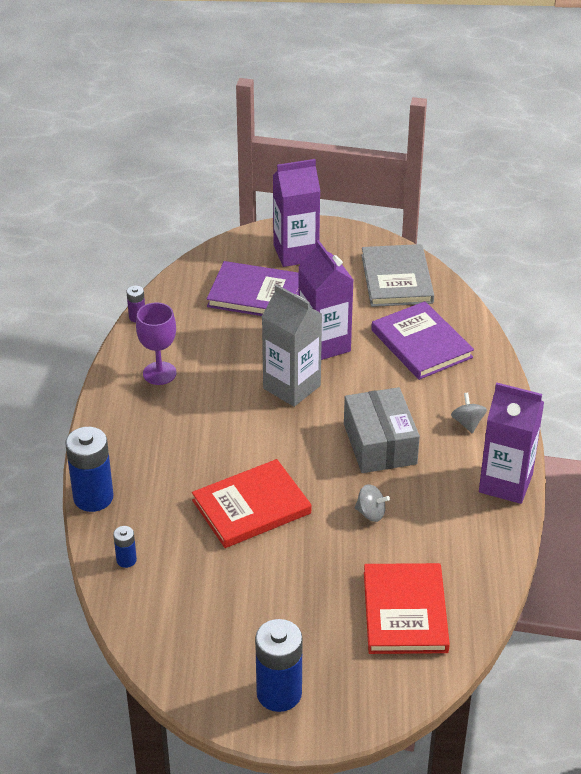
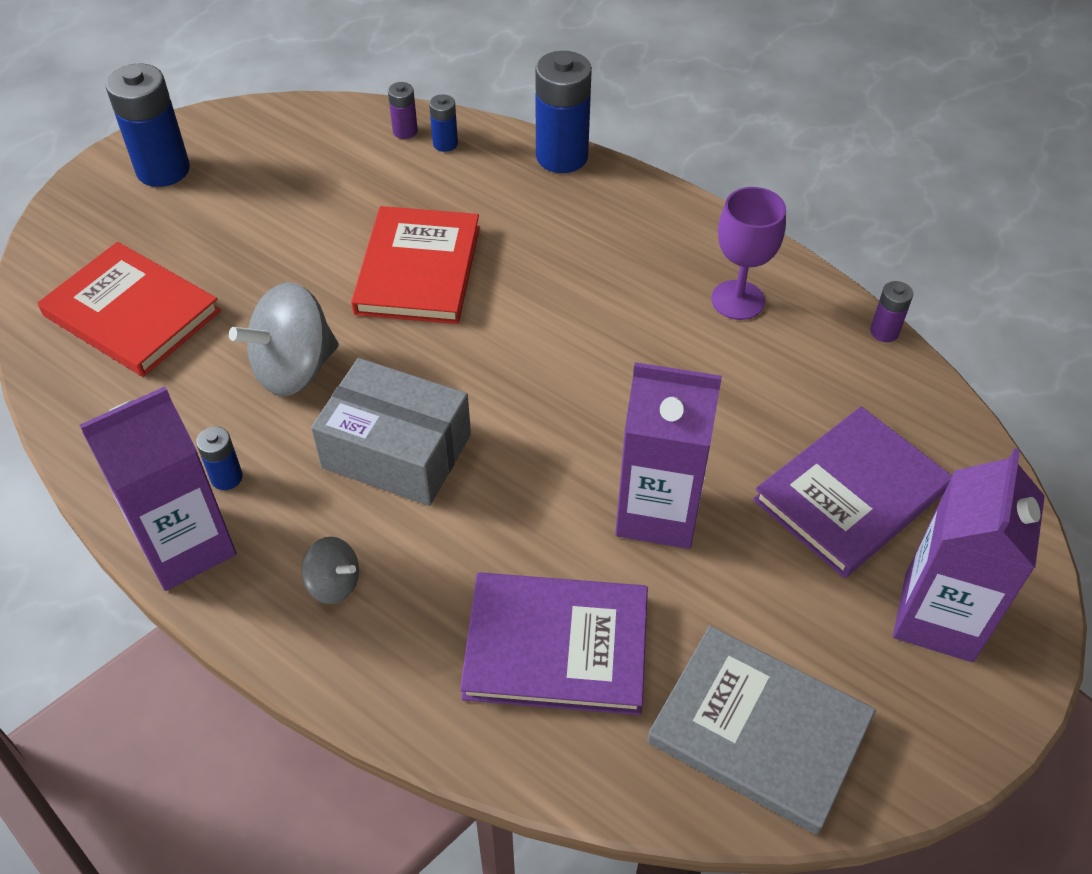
camera: 125 degrees right, 10 degrees up
grey carton [262,284,322,407] -> none
grey spinning top [355,484,390,522] -> grey spinning top [229,282,339,396], size x1.92
none -> blue battery [196,427,243,490]
none -> purple battery [388,82,418,139]

